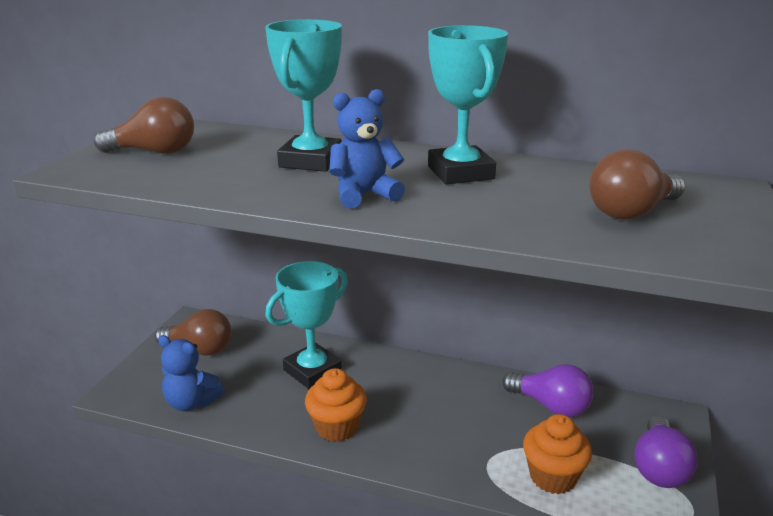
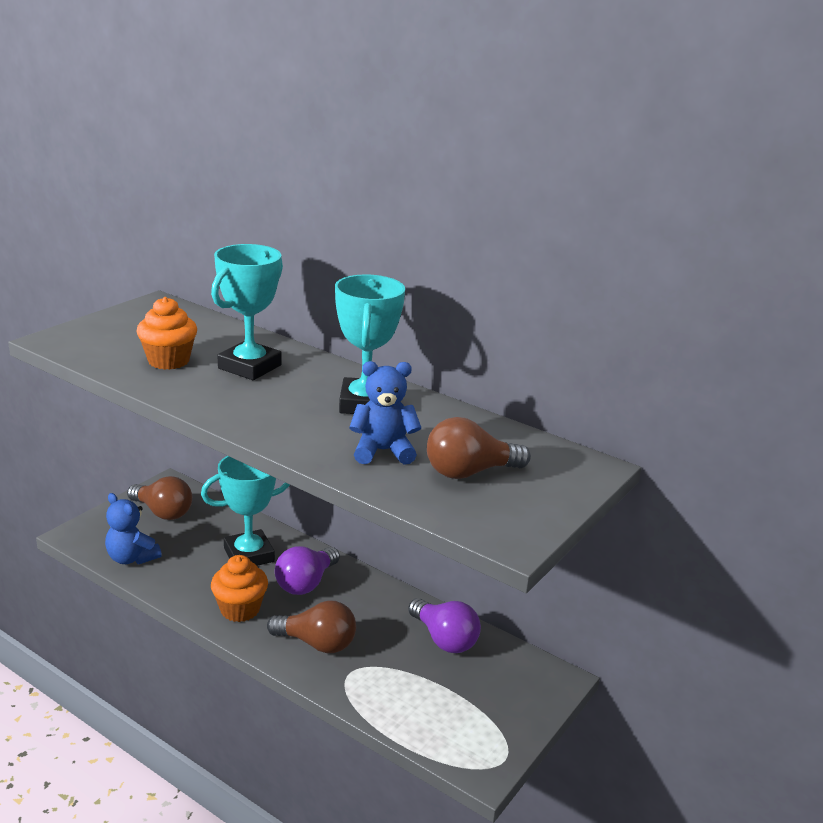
camera: 15 degrees right, 0 degrees up
brown light bulb [94,97,194,154] -> brown light bulb moved to [267,600,356,653]
blue teddy bear [329,89,405,208] -> blue teddy bear moved to [349,361,421,465]
orange cupcake [523,414,592,494] -> orange cupcake moved to [137,297,197,370]
purple light bulb [634,416,698,488] -> purple light bulb moved to [275,546,340,595]

